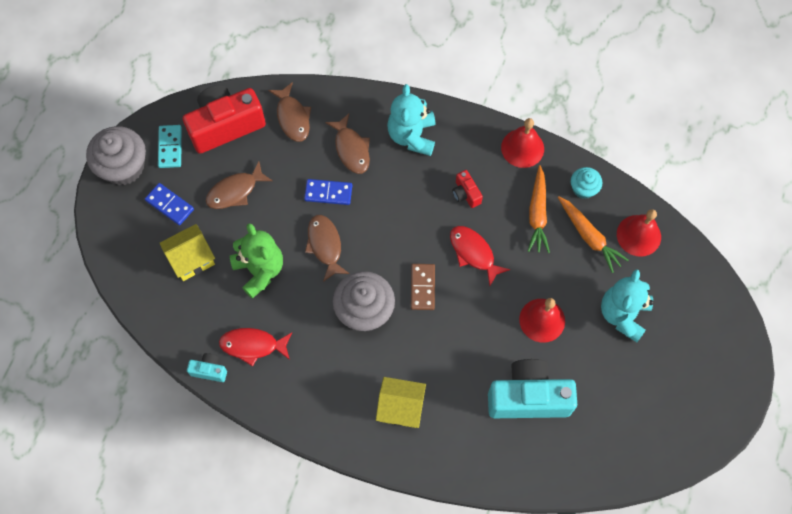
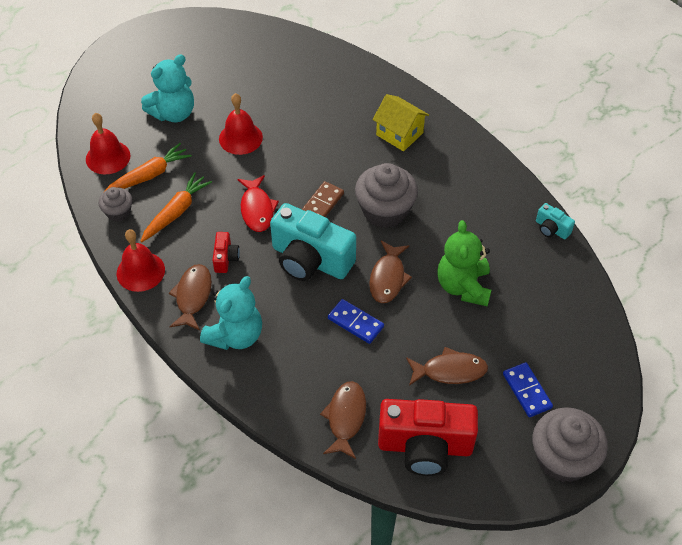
camera: 150 degrees left, 15 degrees down
turquoise domino [158,125,182,168] -> none
yellow house [160,224,215,281] -> none
red fish [219,328,292,367] -> none
brown fish [325,114,370,174] -> brown fish moved to [169,264,212,330]
turquoise camera [488,359,577,418] -> turquoise camera moved to [270,203,356,281]
orange carrot [558,196,629,273] -> orange carrot turned 60 degrees clockwise [104,143,192,192]
turquoise cupcake [571,167,602,199] -> grey cupcake [99,187,132,222]

